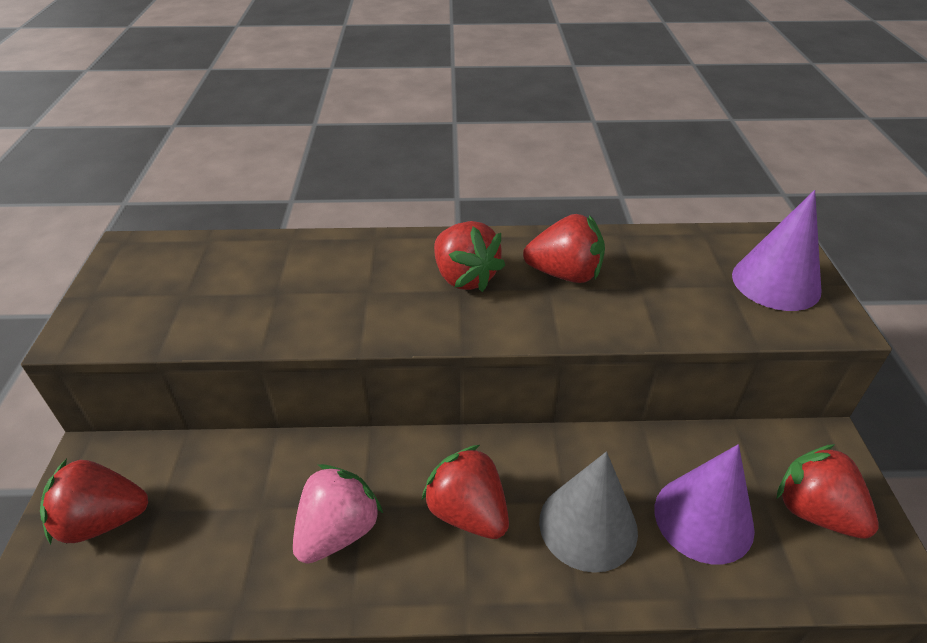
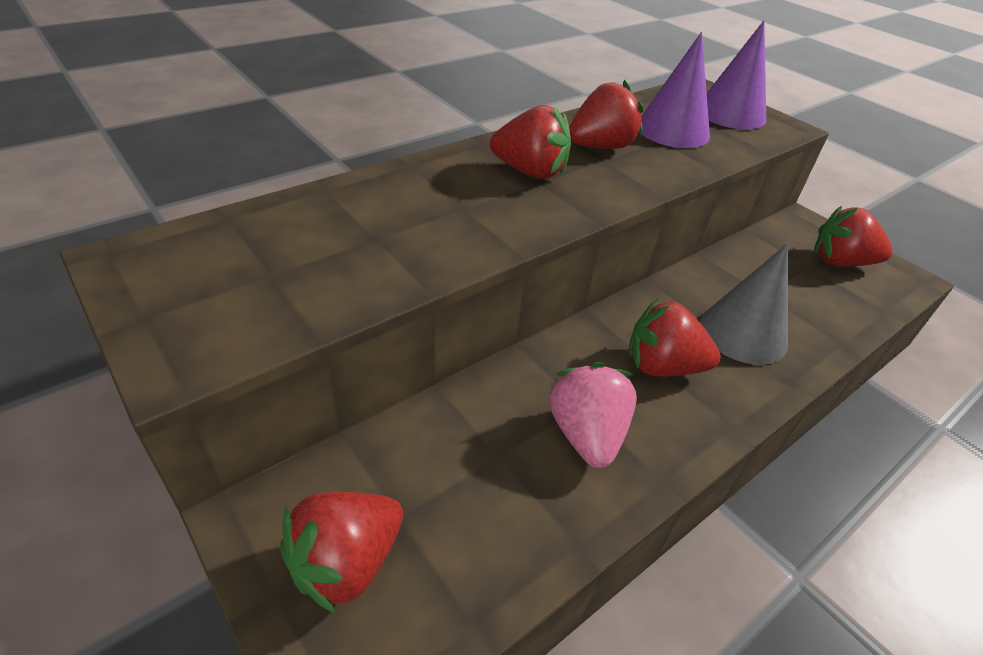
camera: 40 degrees left, 0 degrees up
purple cone [655,444,755,565] -> purple cone moved to [641,32,710,148]

